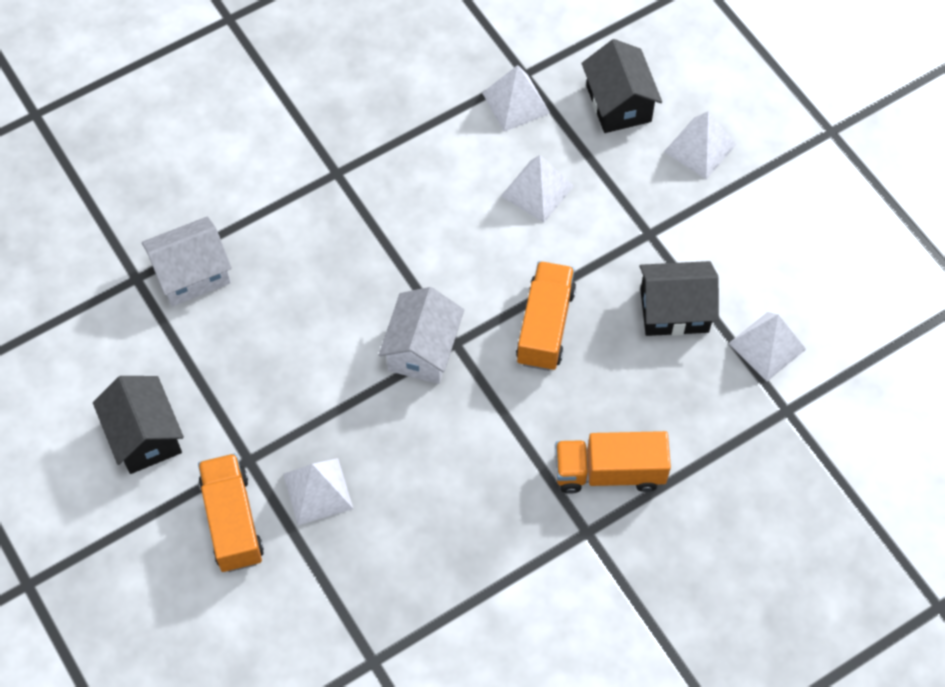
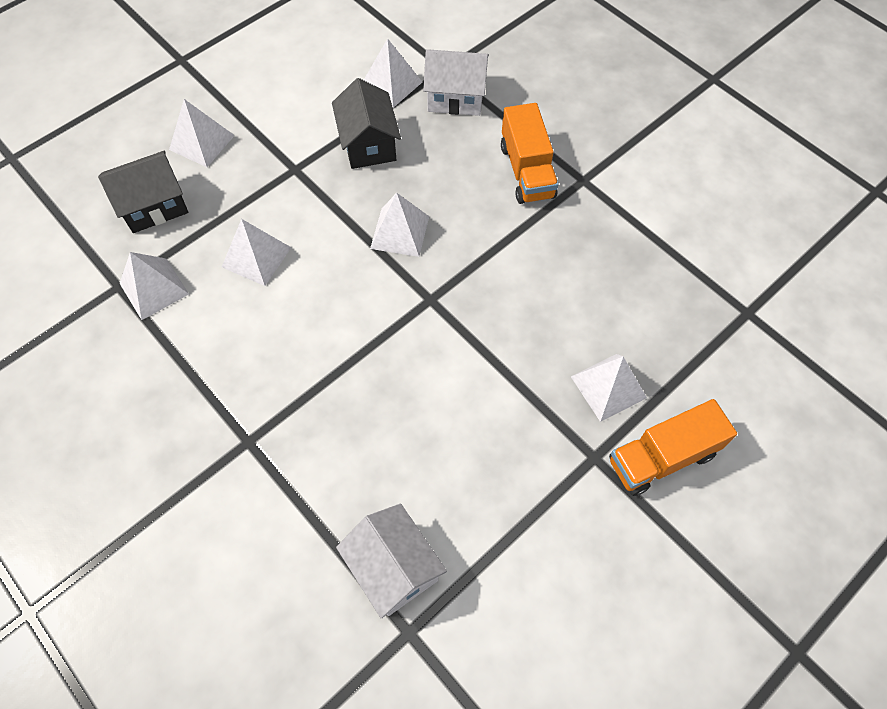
camera: 100 degrees left, 0 degrees up
black house [93,376,184,474] -> none
white house [379,287,464,384] -> white house moved to [423,49,489,116]
orange truck [516,261,576,371] -> white pyramid [370,193,429,257]

